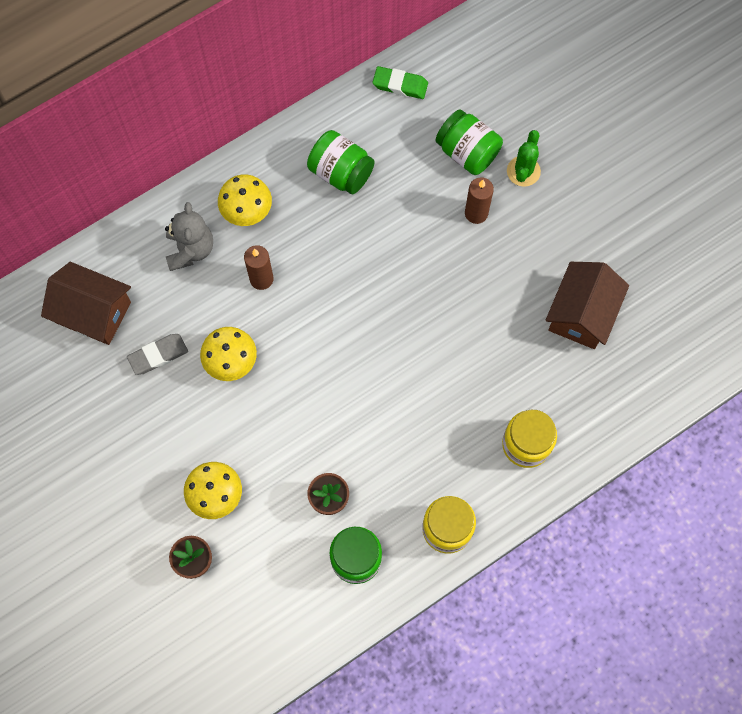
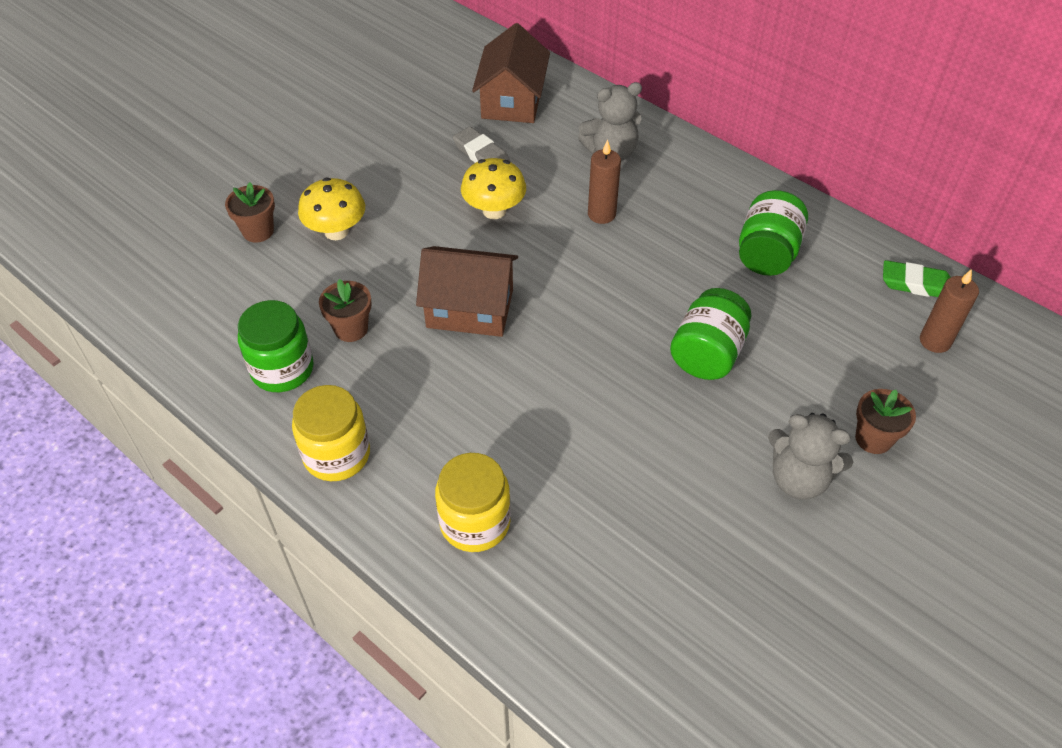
camera: 75 degrees right, 20 degrees down
yellow mushroom [218,174,272,226] -> none
green eraser [373,66,428,99] -> green eraser turned 75 degrees counterclockwise [883,260,951,297]
green jar [436,109,503,175] -> green jar moved to [670,288,751,380]
brown candle [465,177,494,224] -> brown candle moved to [920,269,979,353]
green cactus [507,130,541,187] -> brown flower pot [855,389,916,454]
brown house [545,262,629,349] -> brown house moved to [416,246,518,337]
none -> grey teddy bear [768,413,853,499]

